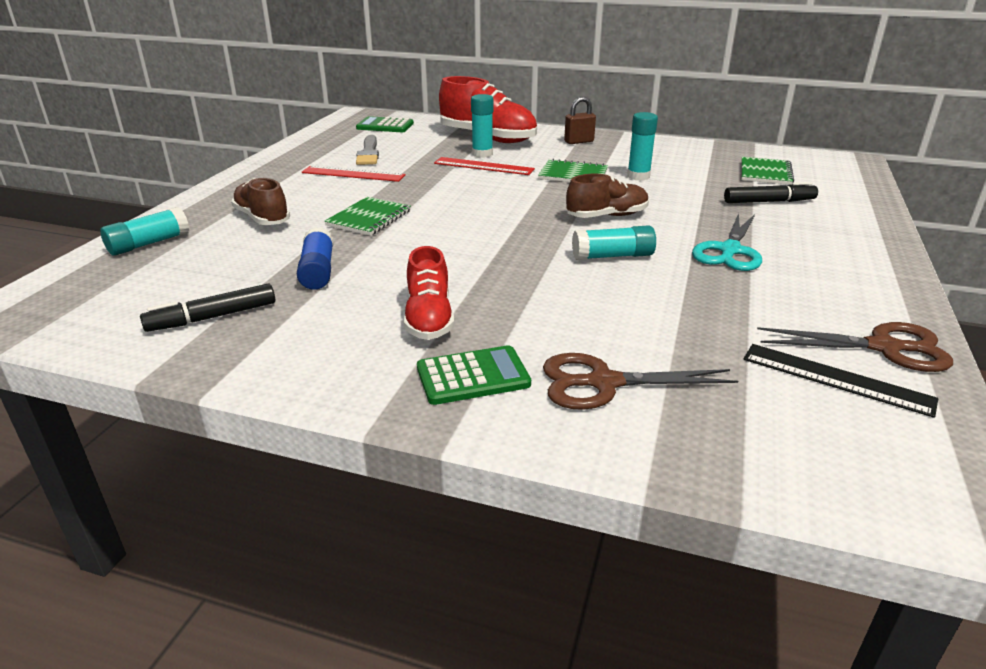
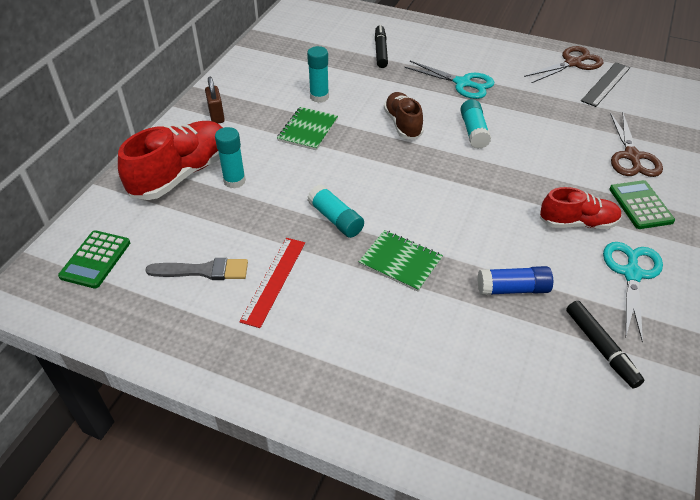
camera: 85 degrees left, 15 degrees up
turquoise glue stick [100,207,189,256] -> turquoise glue stick moved to [308,184,364,238]
brown shoe [231,178,290,225] -> none
red ruler [434,157,535,175] -> none
green notebook [741,156,794,185] -> none
brown scissors [757,322,953,372] -> brown scissors turned 45 degrees clockwise [524,46,603,83]
none -> turquoise scissors [603,242,663,343]

